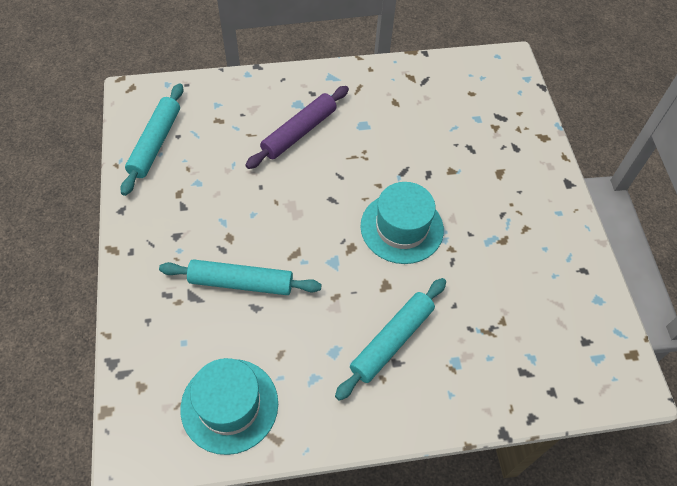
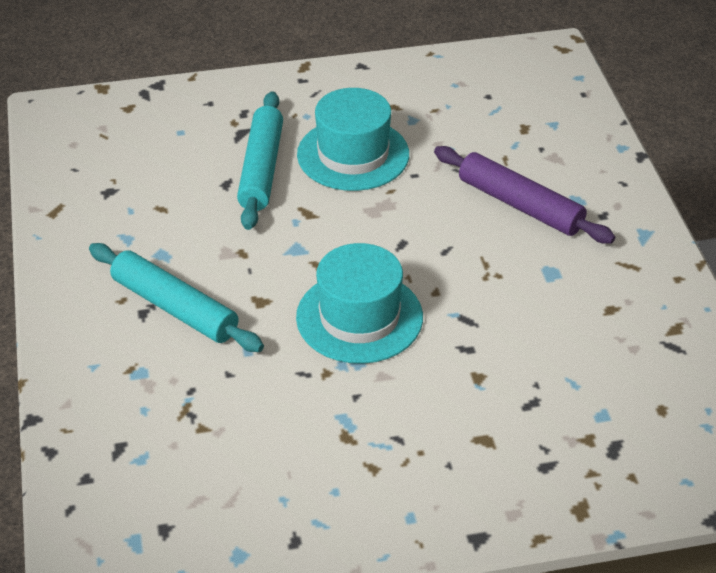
camera: 90 degrees right, 15 degrees down
turquoise rolling pin [120,83,183,196] -> none
turquoise hat [180,358,278,455] -> turquoise hat moved to [297,88,409,191]

